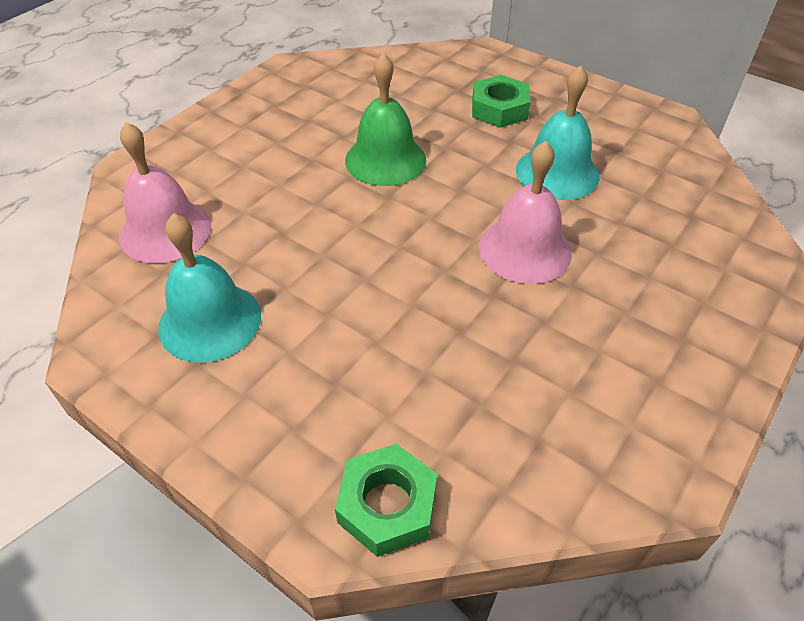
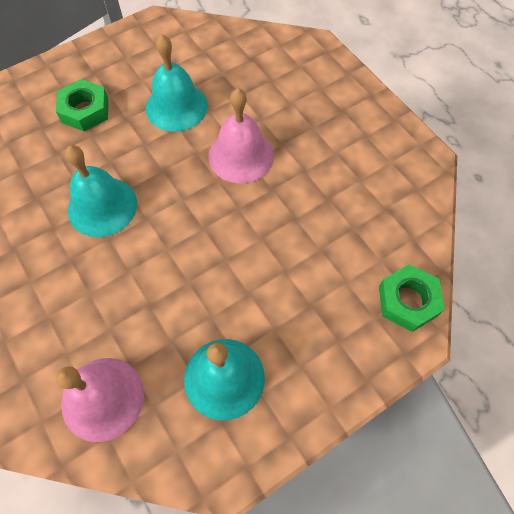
camera: 70 degrees left, 15 degrees up
green bell [345,53,426,186] -> turquoise bell [65,145,137,237]

